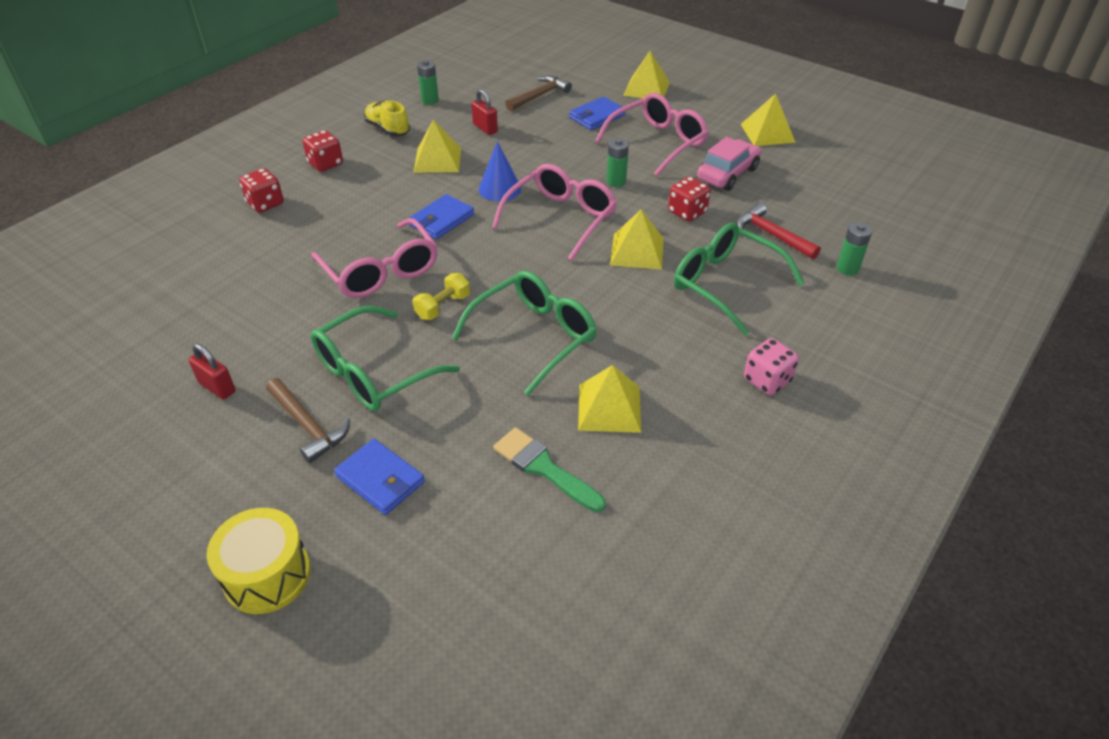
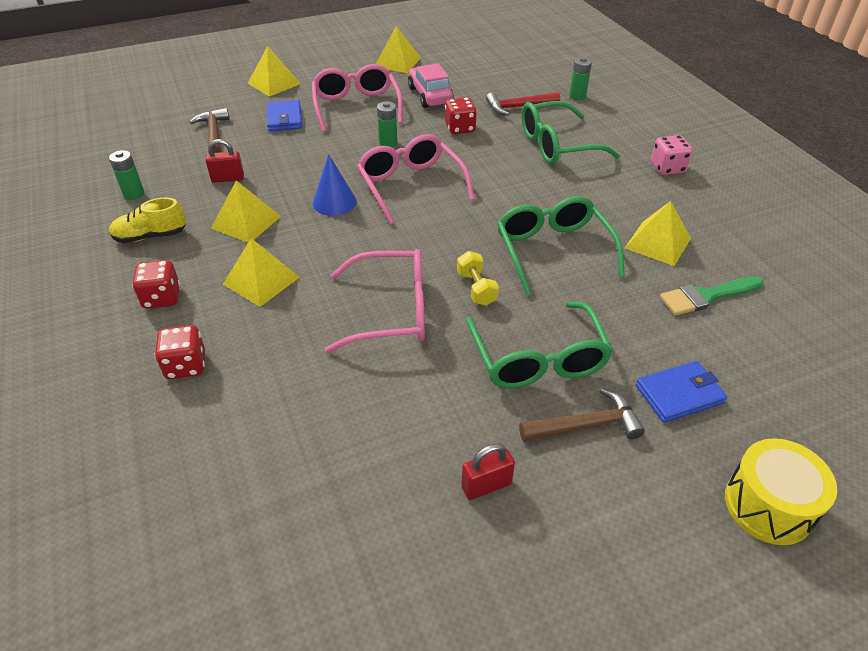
camera: 60 degrees left, 0 degrees up
blue wallet [408,194,474,239] -> none
yellow pyramid [610,210,664,269] -> yellow pyramid moved to [223,238,300,307]

